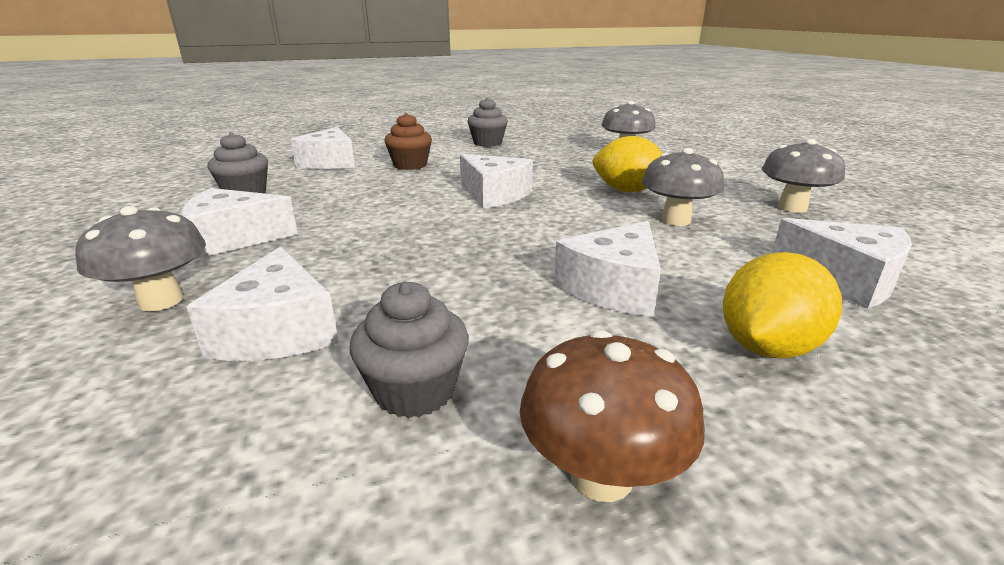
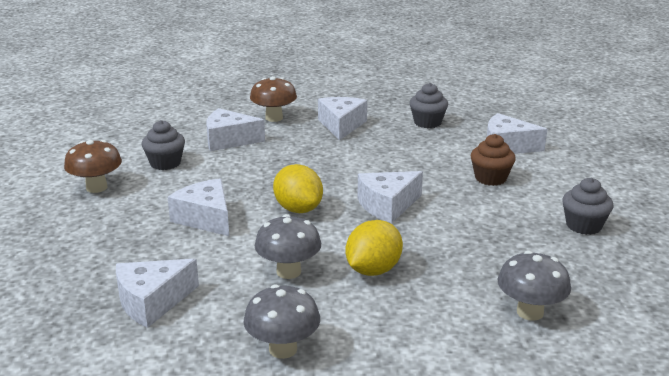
camera: 105 degrees right, 0 degrees up
grey mushroom [75,206,206,311] -> brown mushroom [250,76,297,122]
yellow lemon [723,252,842,358] -> yellow lemon moved to [273,164,323,213]

